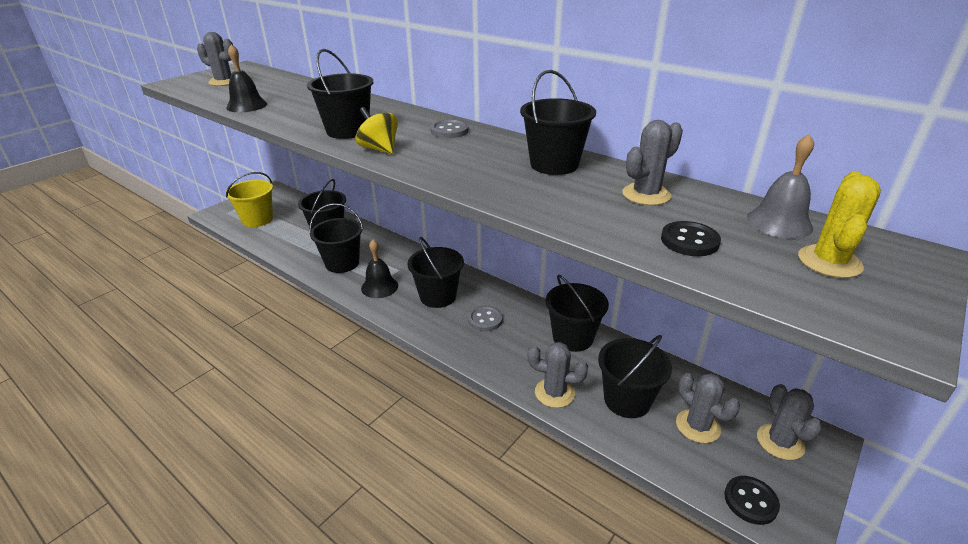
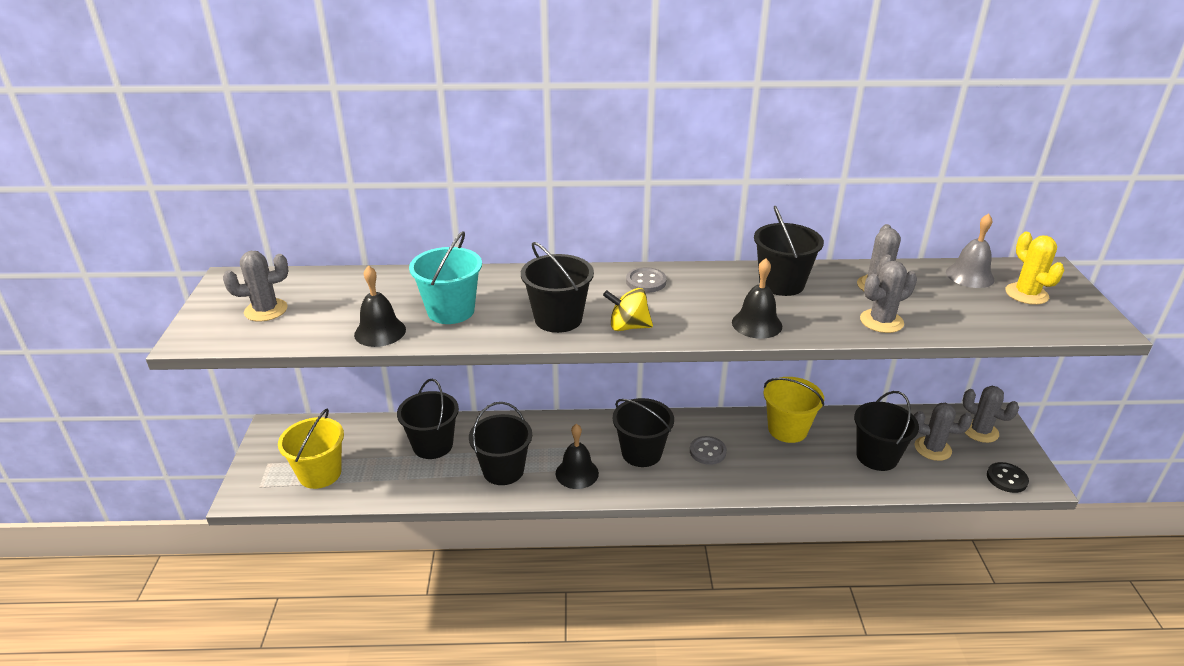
camera: 40 degrees left, 0 degrees up
grey cactus [528,342,588,408] -> grey cactus moved to [860,261,917,333]
black bucket [546,275,609,352] -> yellow bucket [764,377,824,443]
black button [661,221,721,256] -> none
none -> turquoise bucket [409,231,482,324]
none -> black bell [732,258,782,339]

